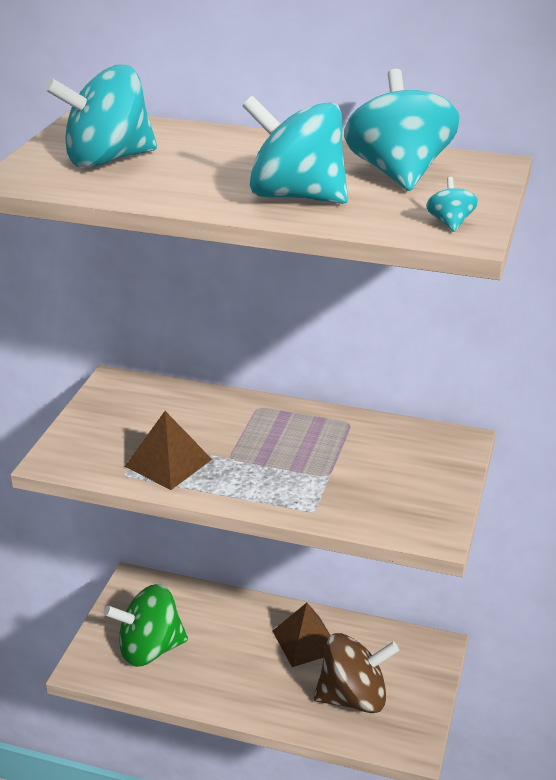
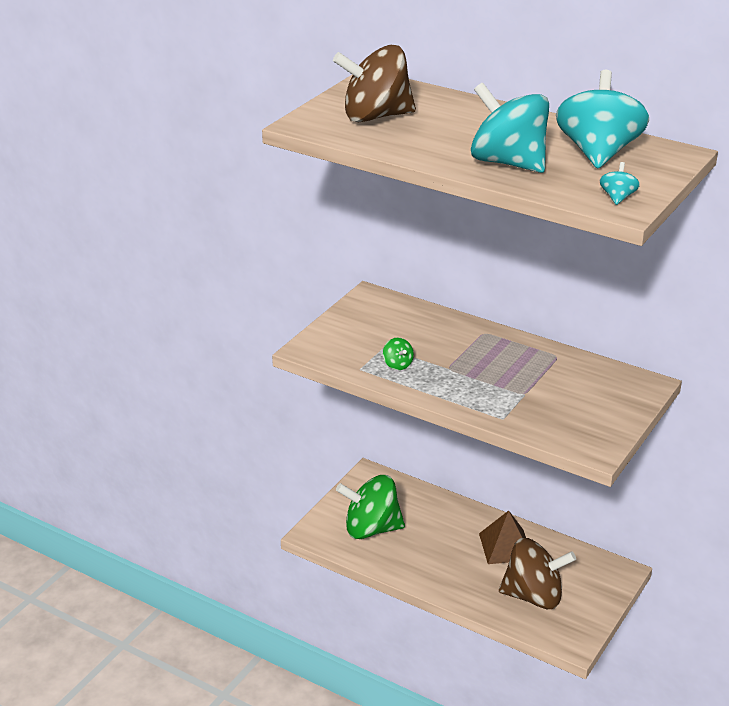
camera: 15 degrees right, 0 degrees up
turquoise spinning top [45,65,157,168] -> brown spinning top [333,45,416,122]
brown pyramid [125,411,212,490] -> green spinning top [383,338,414,370]

